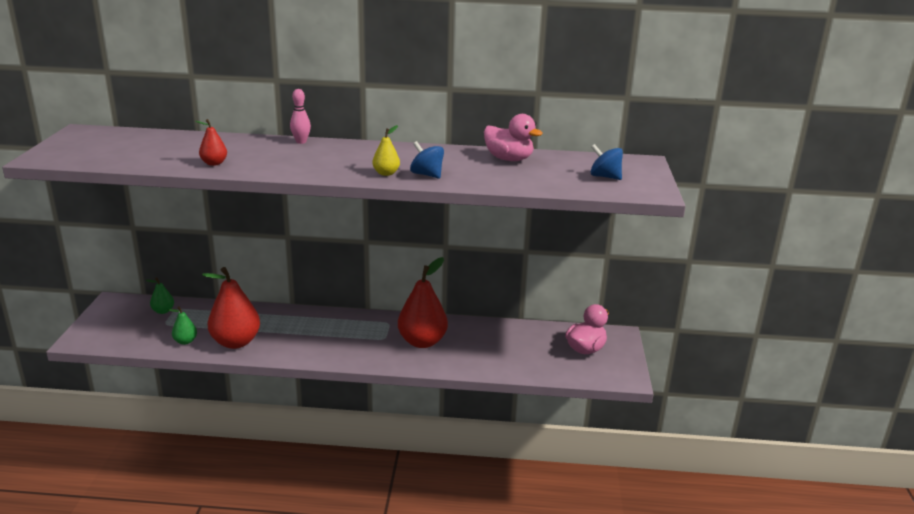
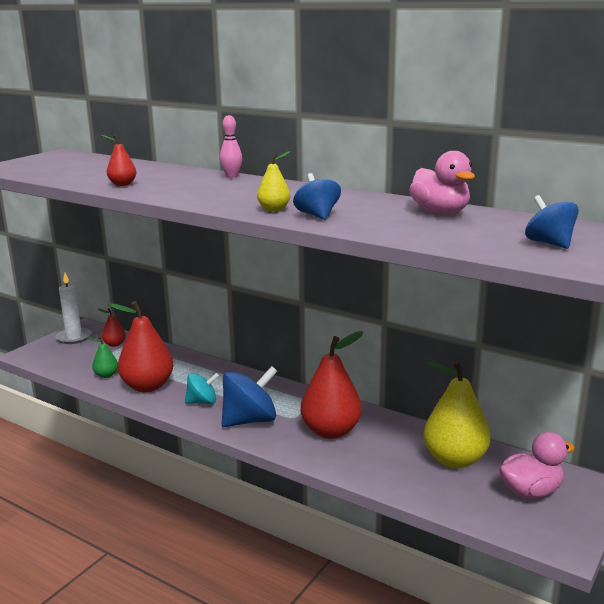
camera: 30 degrees right, 5 degrees down
green pear [146,277,174,314] -> red pear [98,308,126,347]
none -> white candle [56,273,92,344]
none -> turquoise spinning top [185,373,219,404]
none -> blue spinning top [222,366,278,427]
none -> yellow pear [423,360,491,468]

